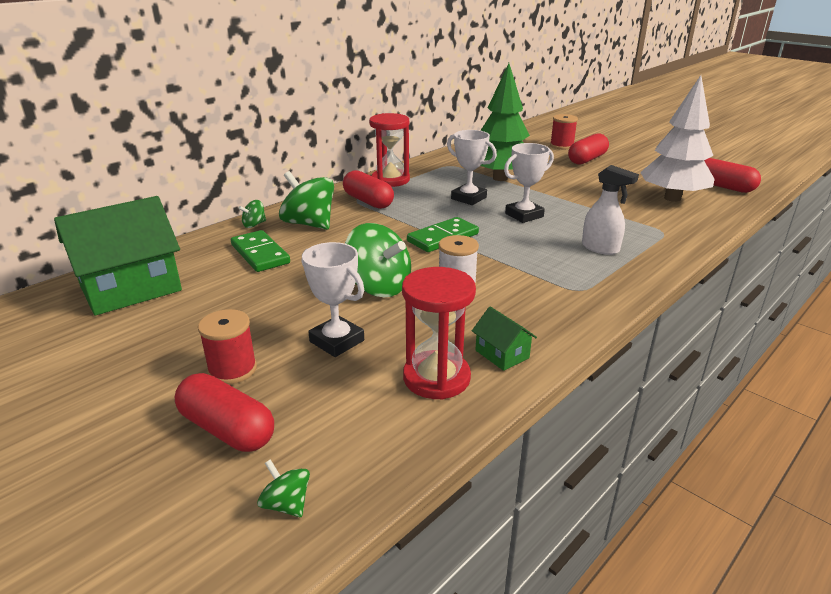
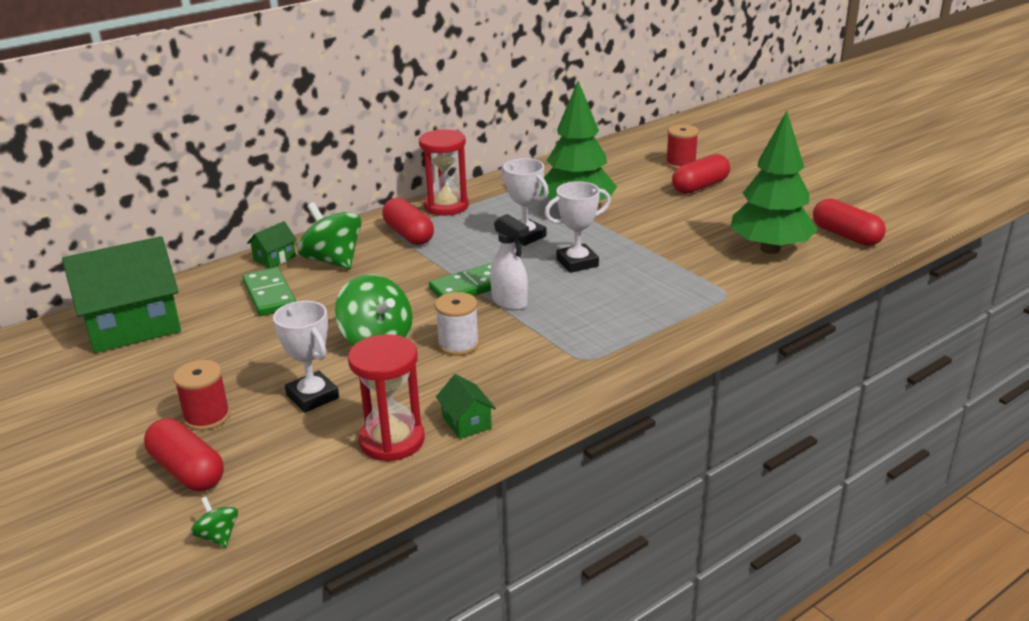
camera: 10 degrees right, 0 degrees up
green spinning top [238,200,266,228] -> green house [247,221,297,268]
white spray bottle [582,165,639,255] -> white spray bottle moved to [490,214,529,310]
white tree [640,75,715,202] -> green tree [730,111,818,254]

